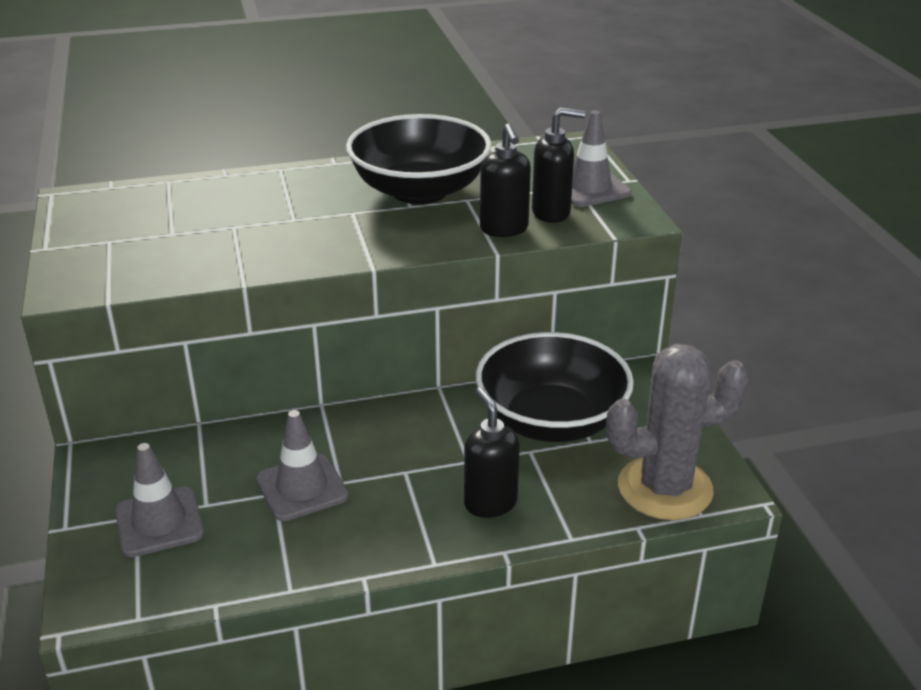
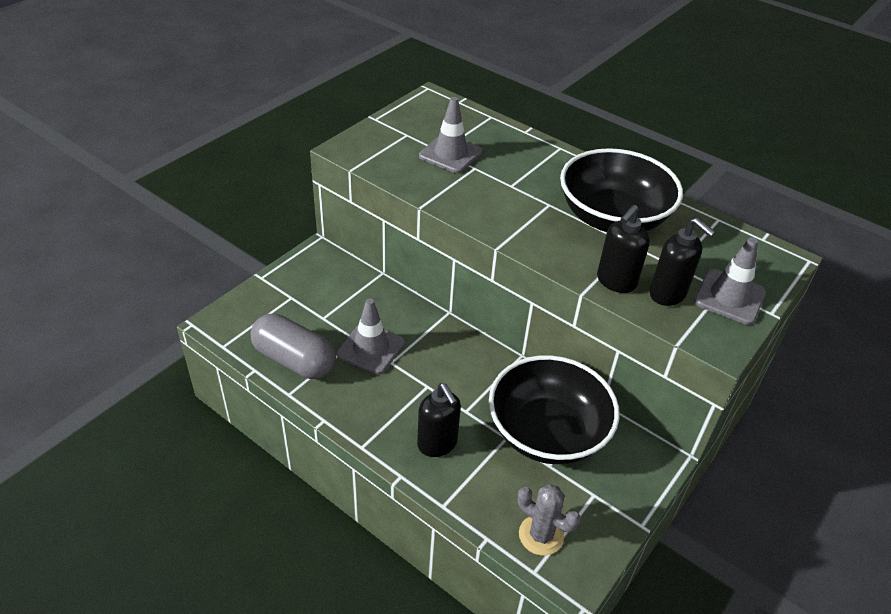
camera: 50 degrees right, 10 degrees up
grey traffic cone [115,443,204,557] -> grey traffic cone moved to [419,97,483,173]
black soap dispenser [464,387,520,518] -> black soap dispenser turned 120 degrees clockwise [417,383,461,457]
grey cactus [606,344,749,520] -> grey cactus [518,484,581,556], size x0.57
none -> grey capsule [251,313,336,379]

